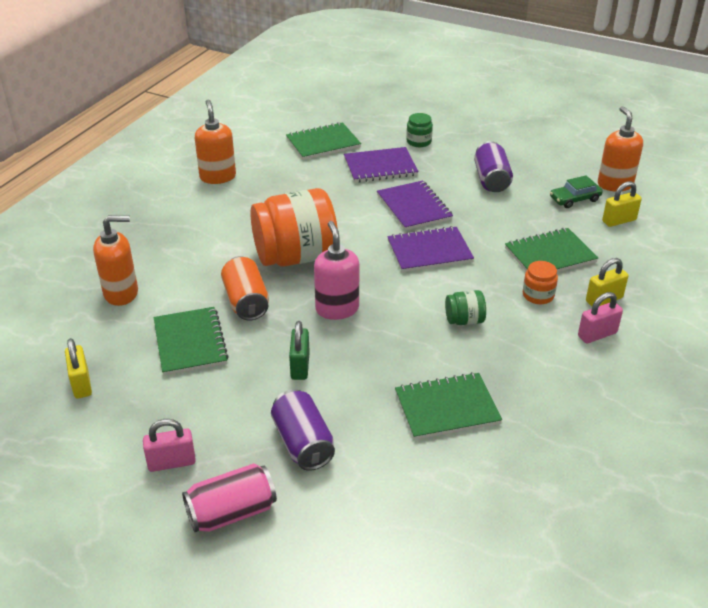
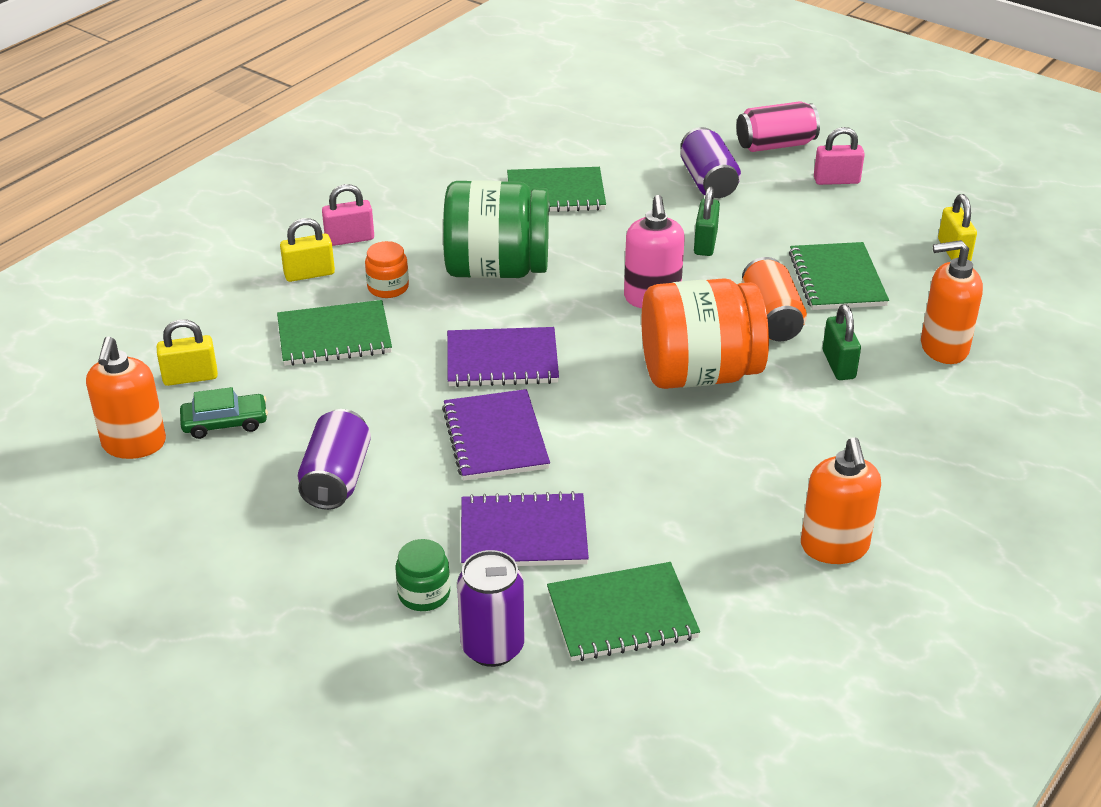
camera: 170 degrees left, 0 degrees up
green jar [445,290,486,325] -> green jar [443,180,549,278], size x2.29
none -> purple can [457,550,524,667]
none -> green padlock [823,304,861,380]

